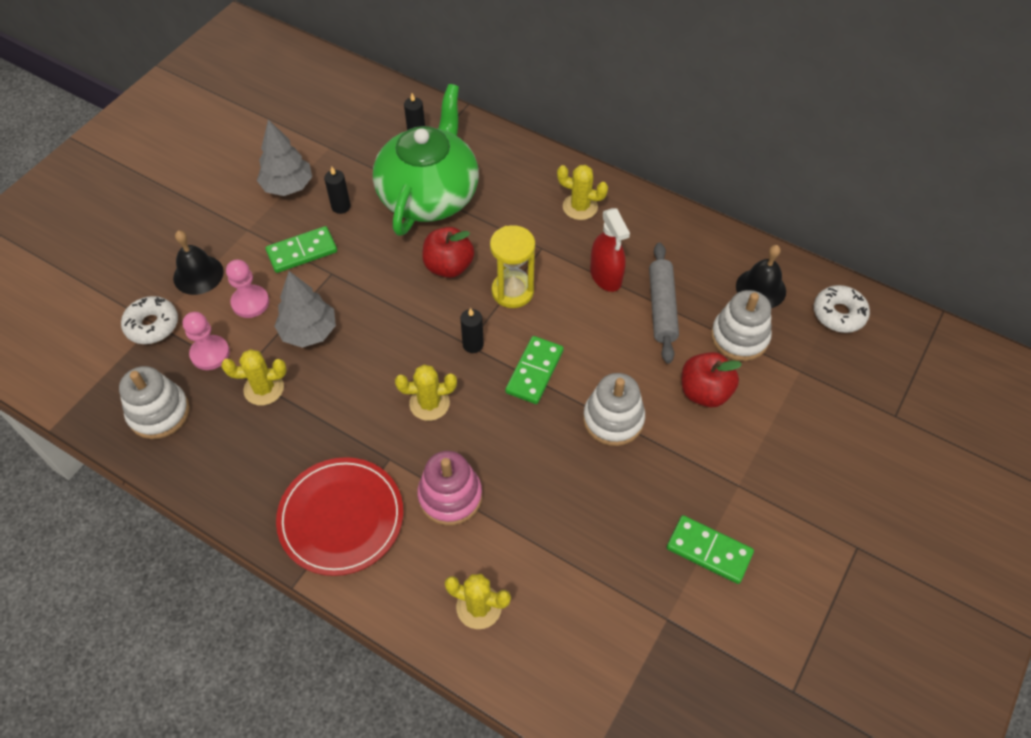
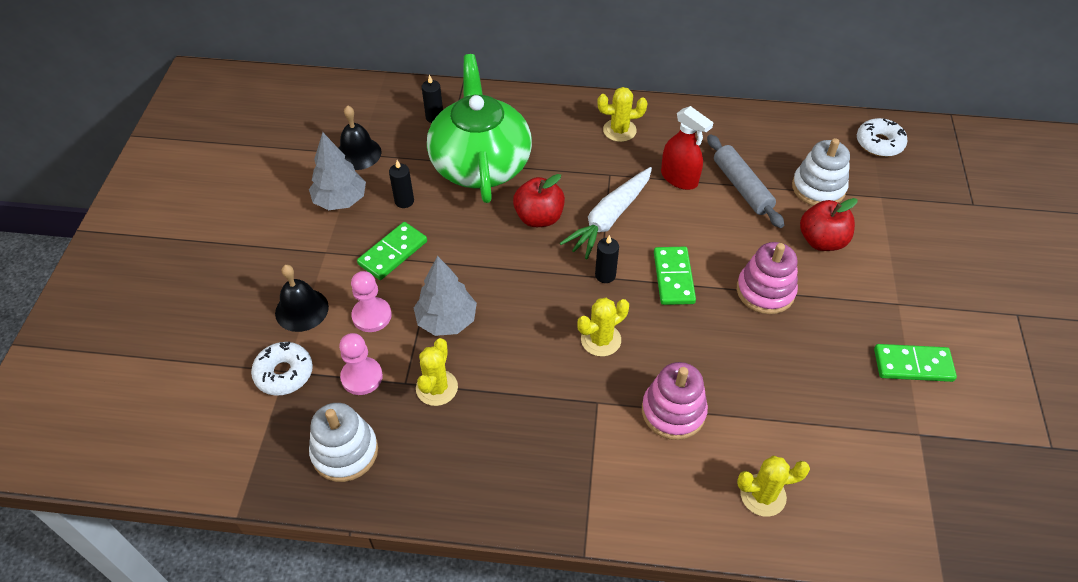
camera: 25 degrees left, 5 degrees down
yellow cactus [221,349,286,406] -> yellow cactus turned 45 degrees counterclockwise [416,338,458,406]
red plate [276,457,403,576] -> none
yellow hourglass [490,225,535,308] -> white carrot [560,167,652,259]
white stacking toy [583,373,645,446] -> pink stacking toy [737,242,798,314]
black bell [736,245,786,308] -> black bell moved to [339,105,381,170]

